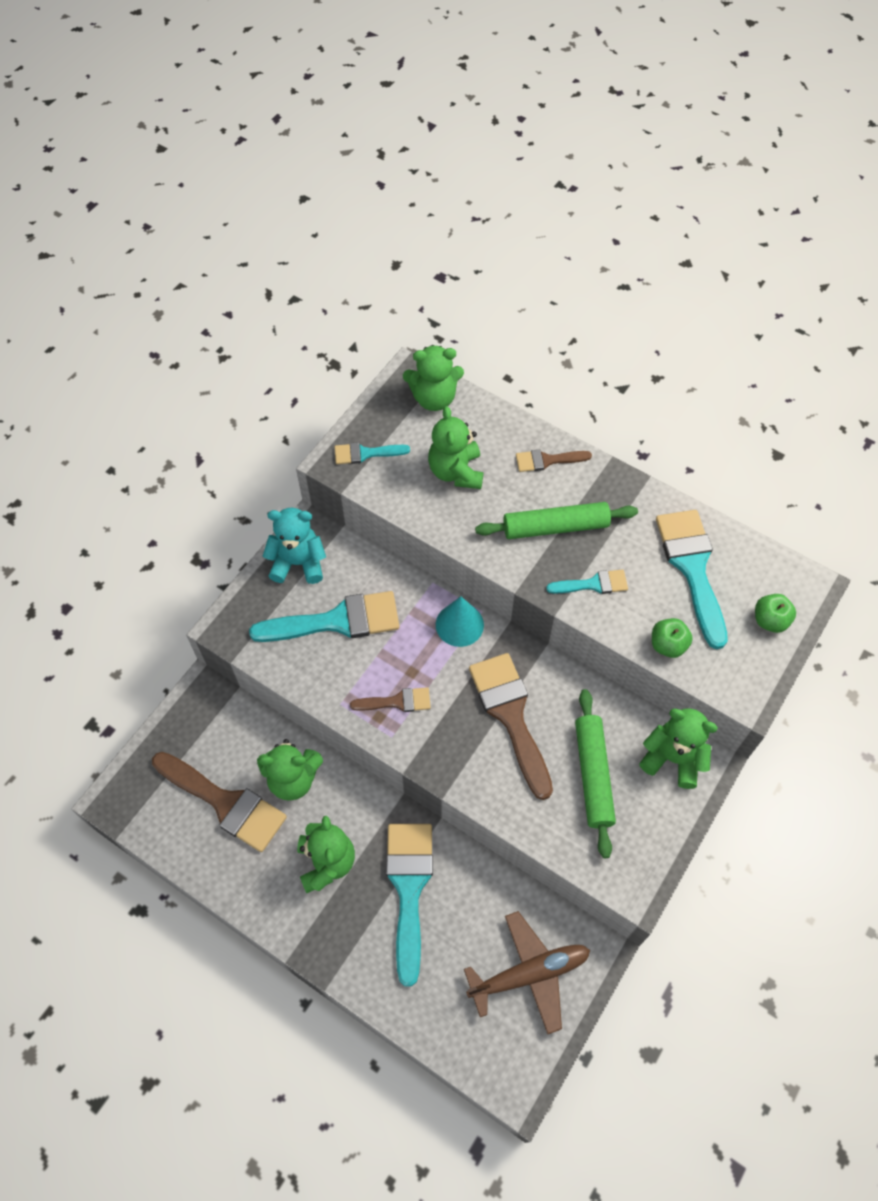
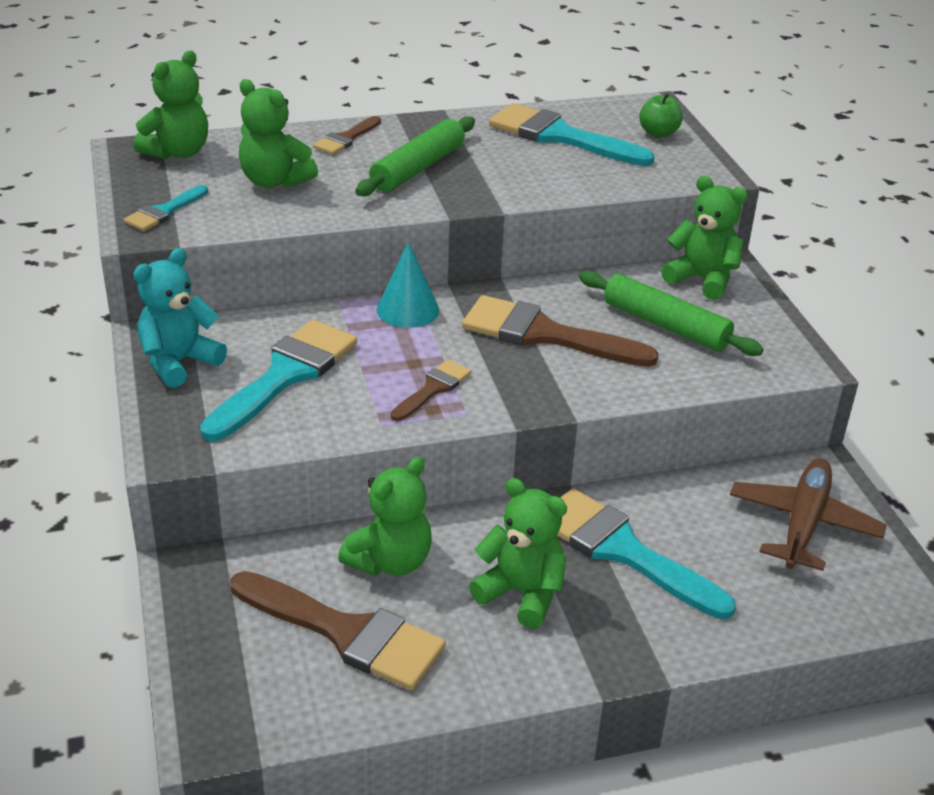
camera: 50 degrees left, 25 degrees down
brown brush [152,752,287,852] -> brown brush turned 45 degrees clockwise [230,571,446,690]
turquoise brush [546,570,628,594] -> none
green teddy bear [639,708,718,789] -> green teddy bear turned 60 degrees clockwise [661,176,748,300]
green apple [652,618,693,658] -> none

